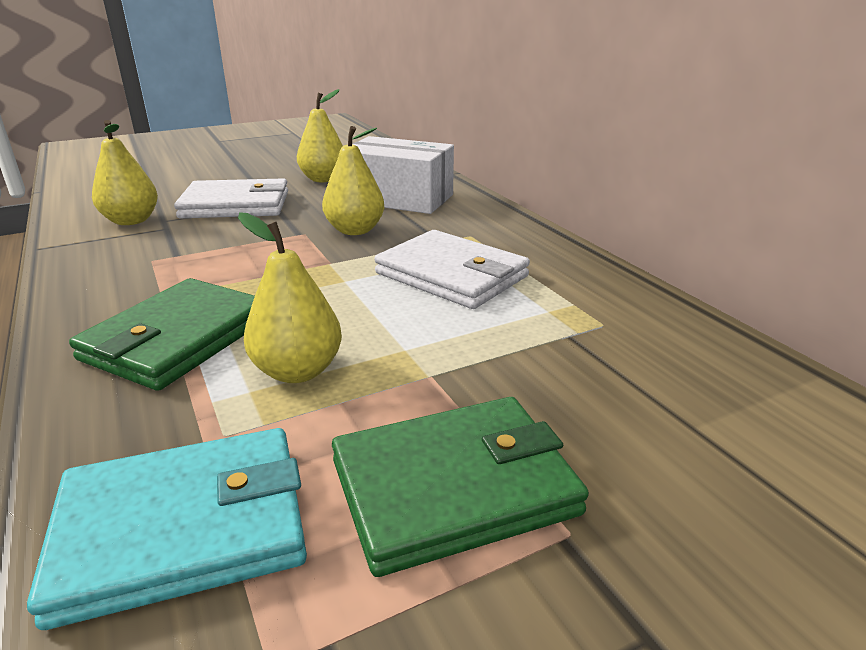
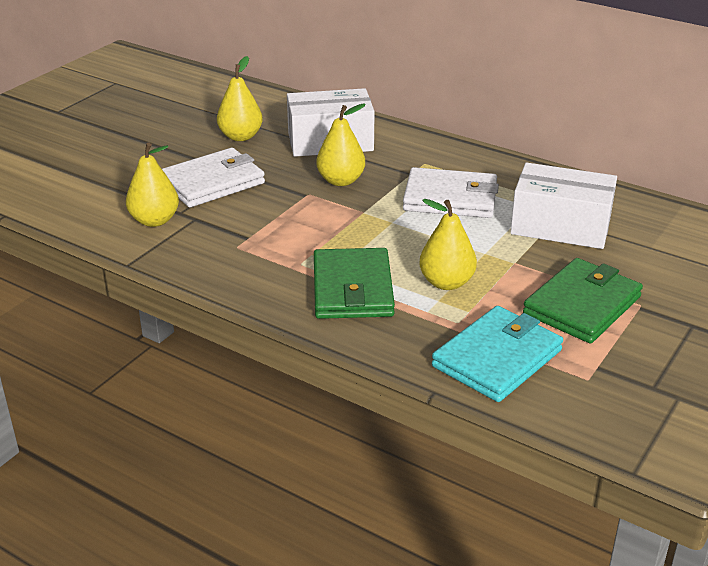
camera: 30 degrees left, 5 degrees up
none -> white box [510,162,617,249]

